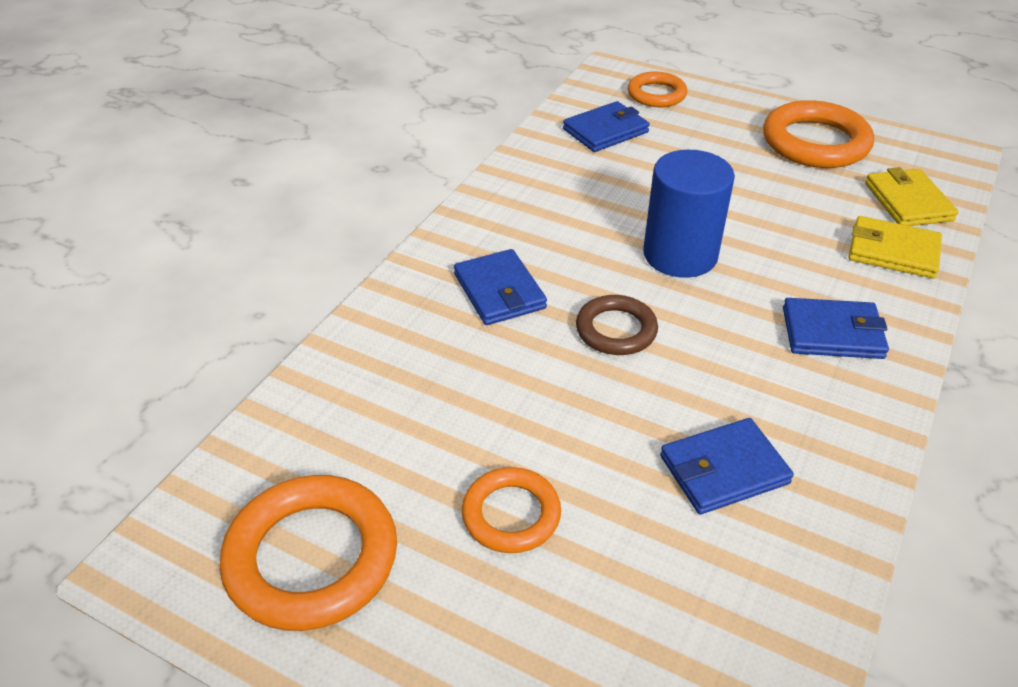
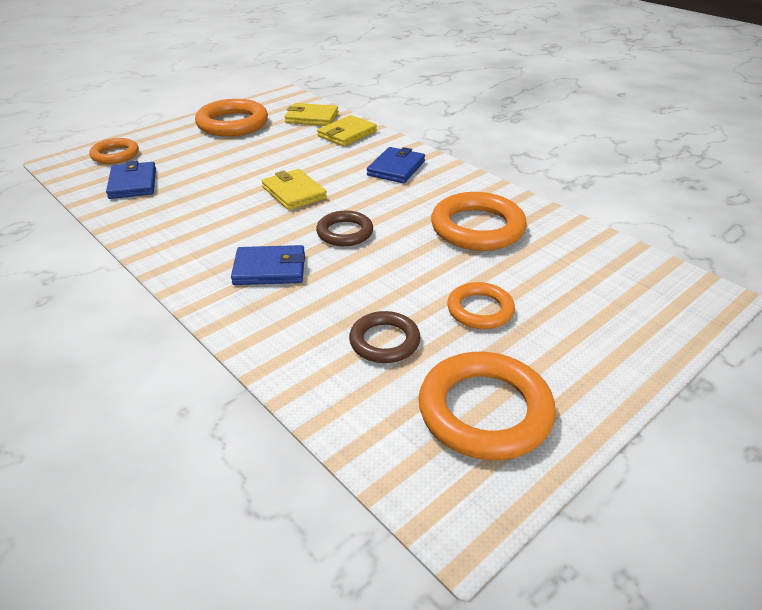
camera: 70 degrees left, 5 degrees down
blue cylinder [643,150,735,278] -> yellow wallet [262,169,327,210]
blue wallet [660,418,794,514] -> orange ring [431,192,527,251]
none -> brown ring [349,311,421,363]

